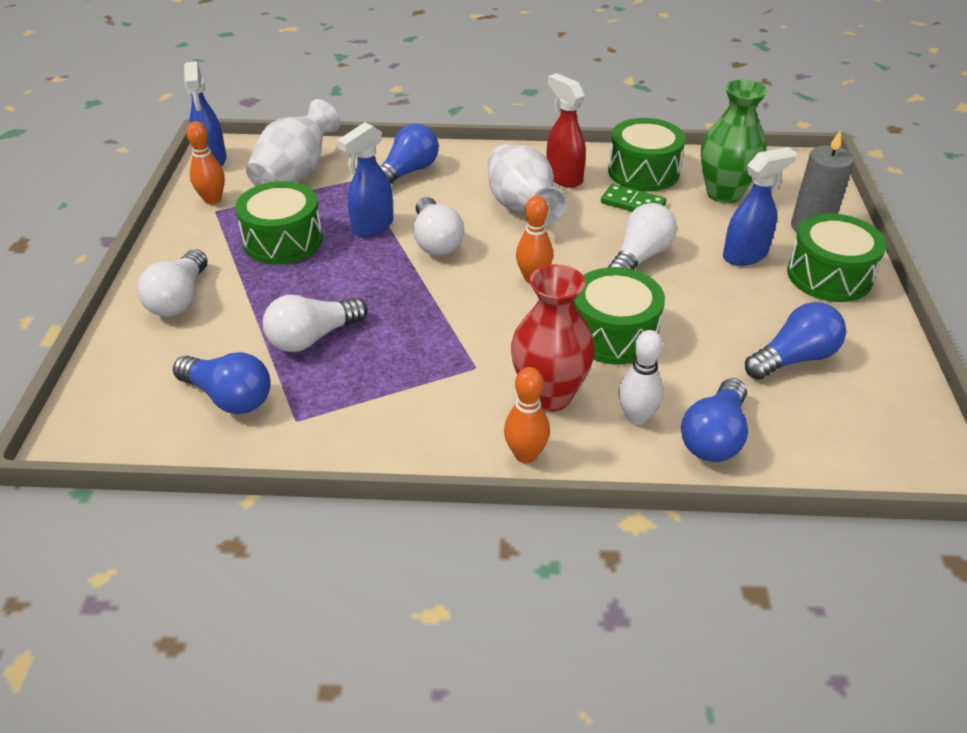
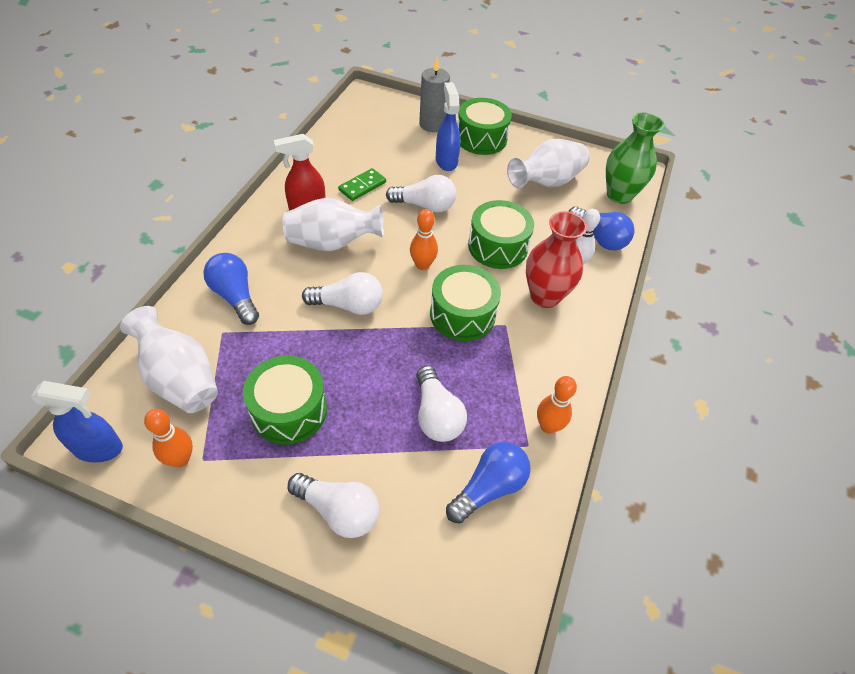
camera: 75 degrees left, 10 degrees up
blue spray bottle [337,122,393,237] -> none
orange bowling pin [504,367,550,463] -> orange bowling pin moved to [537,376,577,434]
green drum [608,118,686,191] -> green drum moved to [430,265,501,341]
white light bulb [608,203,677,270] -> white light bulb turned 135 degrees clockwise [386,175,456,213]
green vase [701,80,768,203] -> green vase moved to [606,113,664,204]
blue light bulb [745,302,846,380] -> white vase [507,139,589,189]

